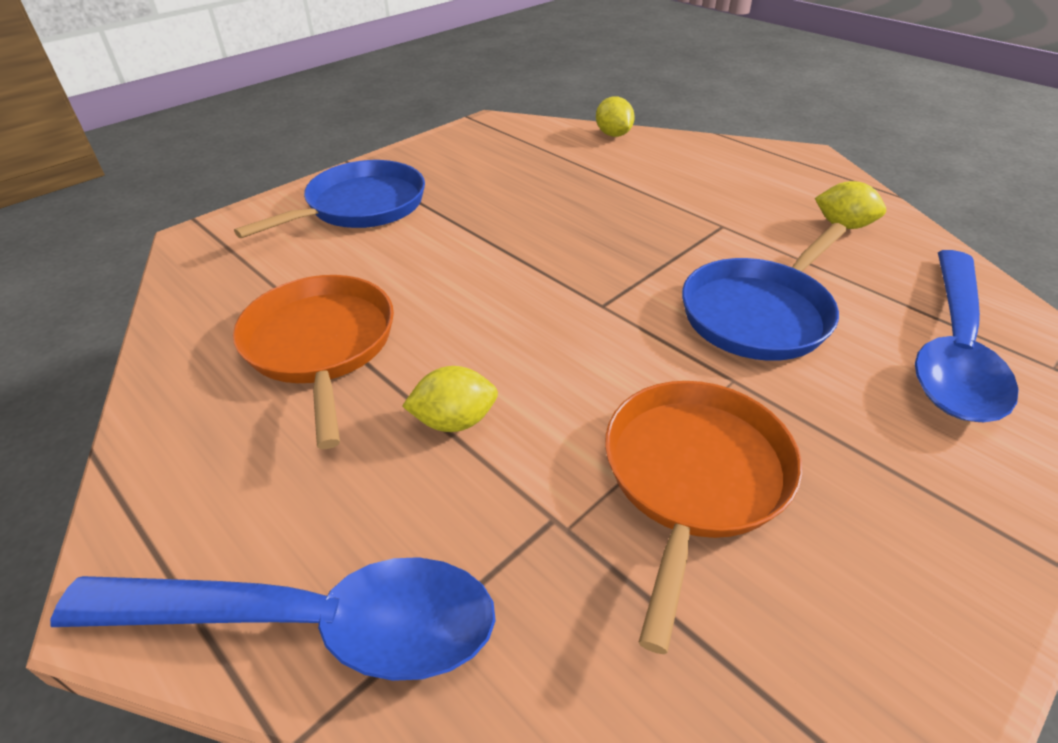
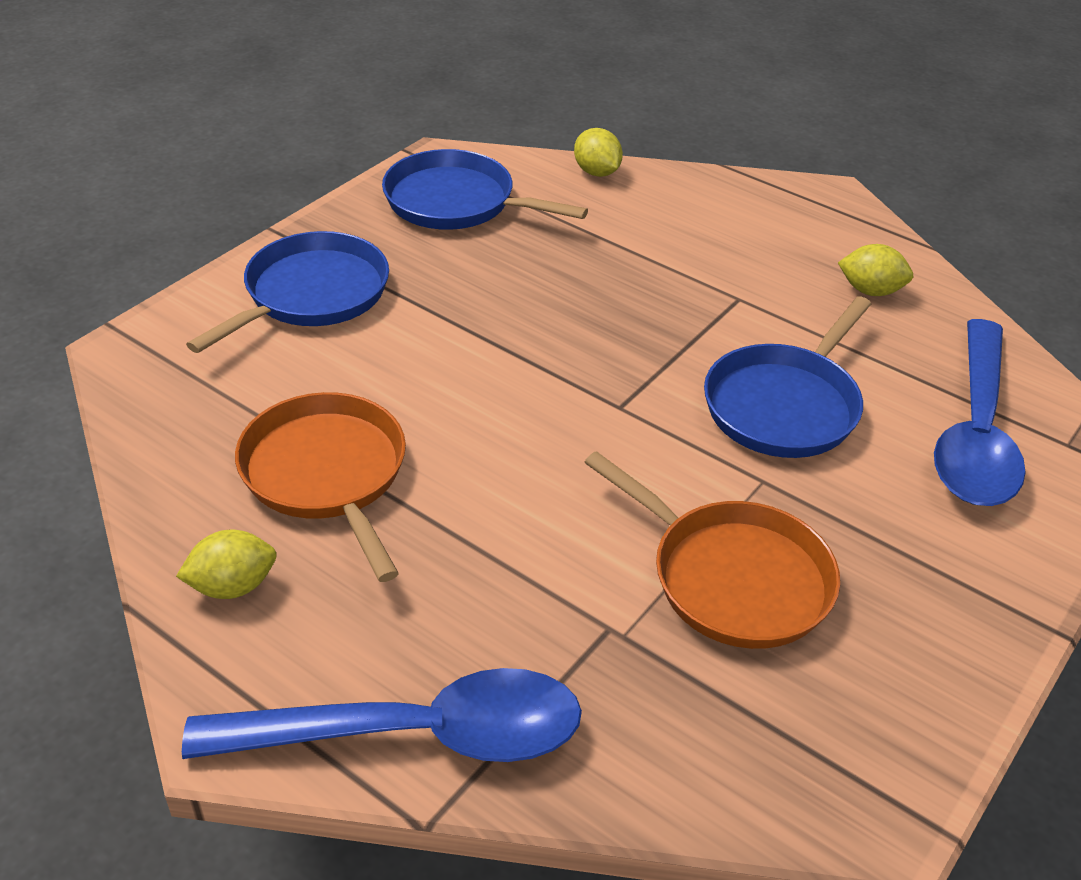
camera: 10 degrees left, 0 degrees up
yellow lemon [402,366,498,432] -> yellow lemon moved to [176,530,277,599]
orange pan [605,381,802,654] -> orange pan turned 120 degrees clockwise [584,451,840,649]
none -> blue pan [382,149,588,230]

